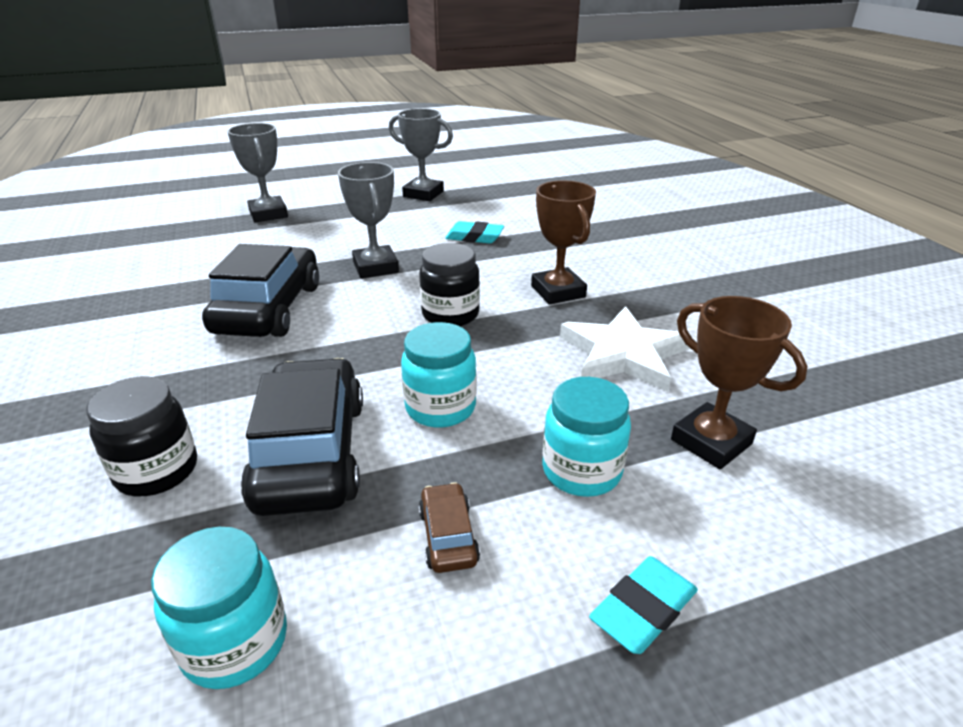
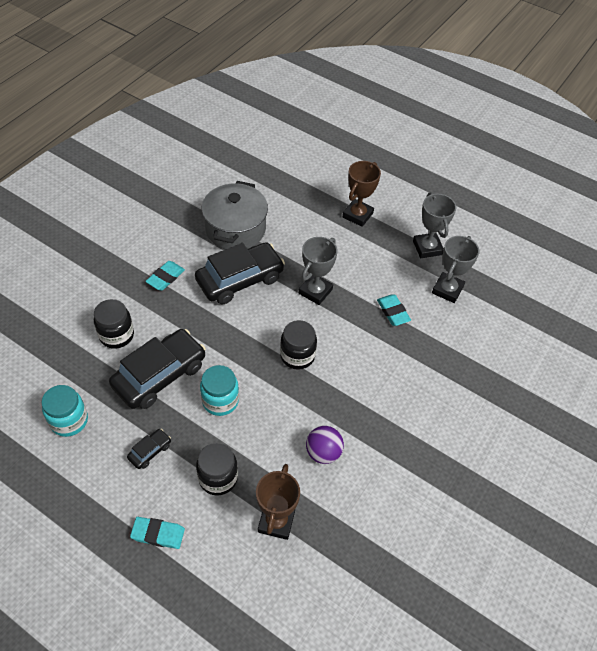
camera: 50 degrees right, 20 degrees up
grey trophy [227,123,288,222] -> grey trophy moved to [432,236,479,303]
brown car [419,482,480,573] -> black car [127,429,171,469]
brown trophy [531,180,596,305] -> brown trophy moved to [343,161,381,227]
turquoise jar [542,377,631,497] -> black jar [196,443,238,496]
white star [560,306,692,392] -> purple ball [306,426,344,464]
none -> turquoise eraser [145,261,185,291]
none -> grey pot [202,181,268,249]

